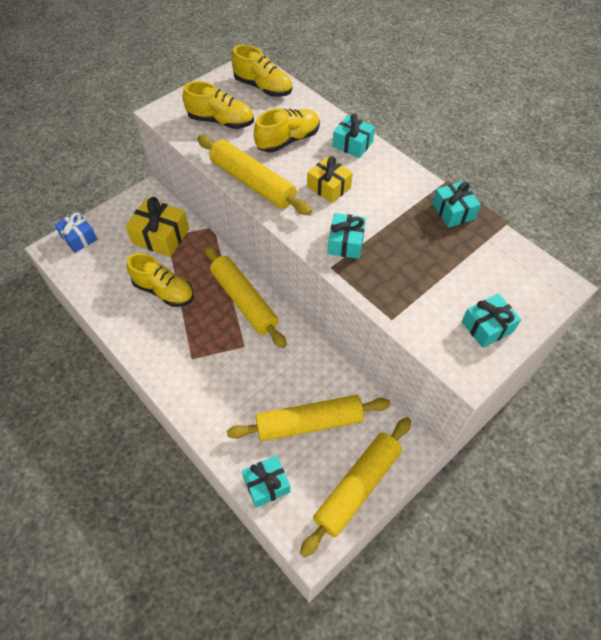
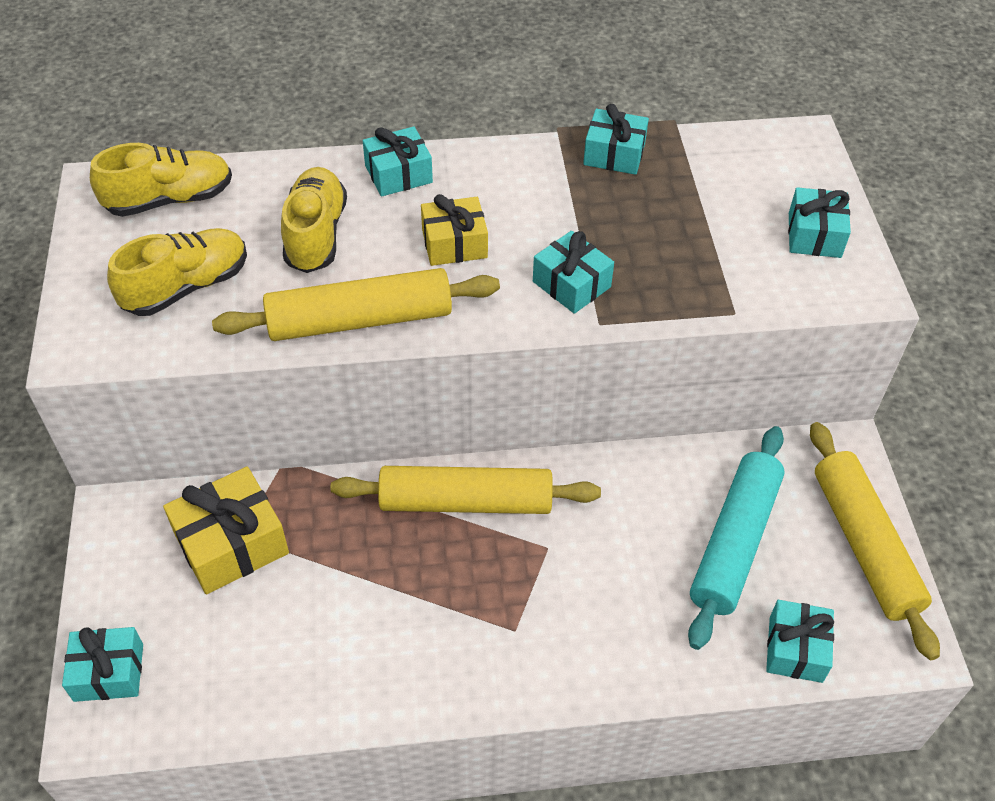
camera: 55 degrees left, 5 degrees down
blue gift [54,212,98,253] -> turquoise gift [62,627,143,702]
yellow shoe [127,253,194,307] -> none
yellow rolling pin [227,395,391,442] -> turquoise rolling pin [688,426,785,650]

